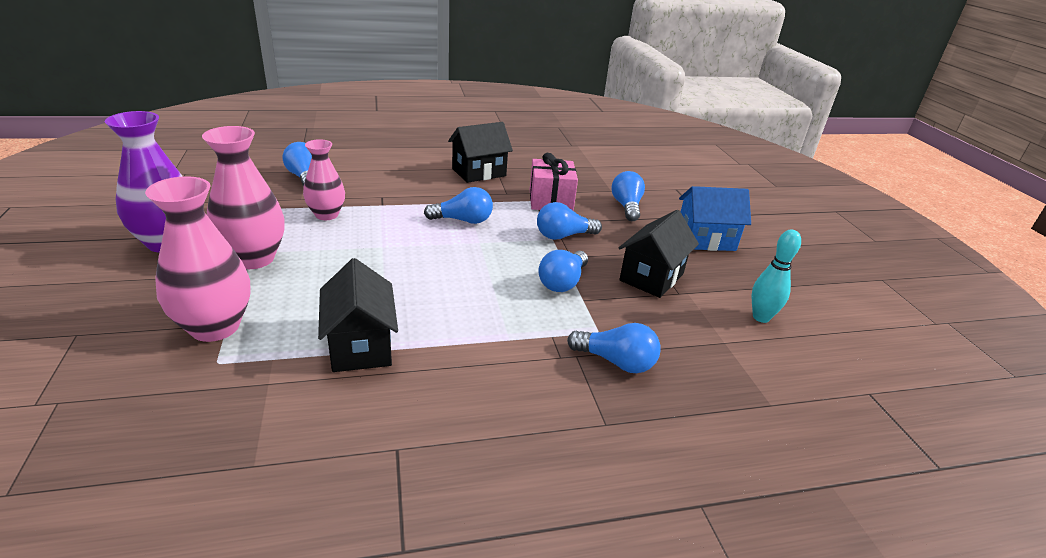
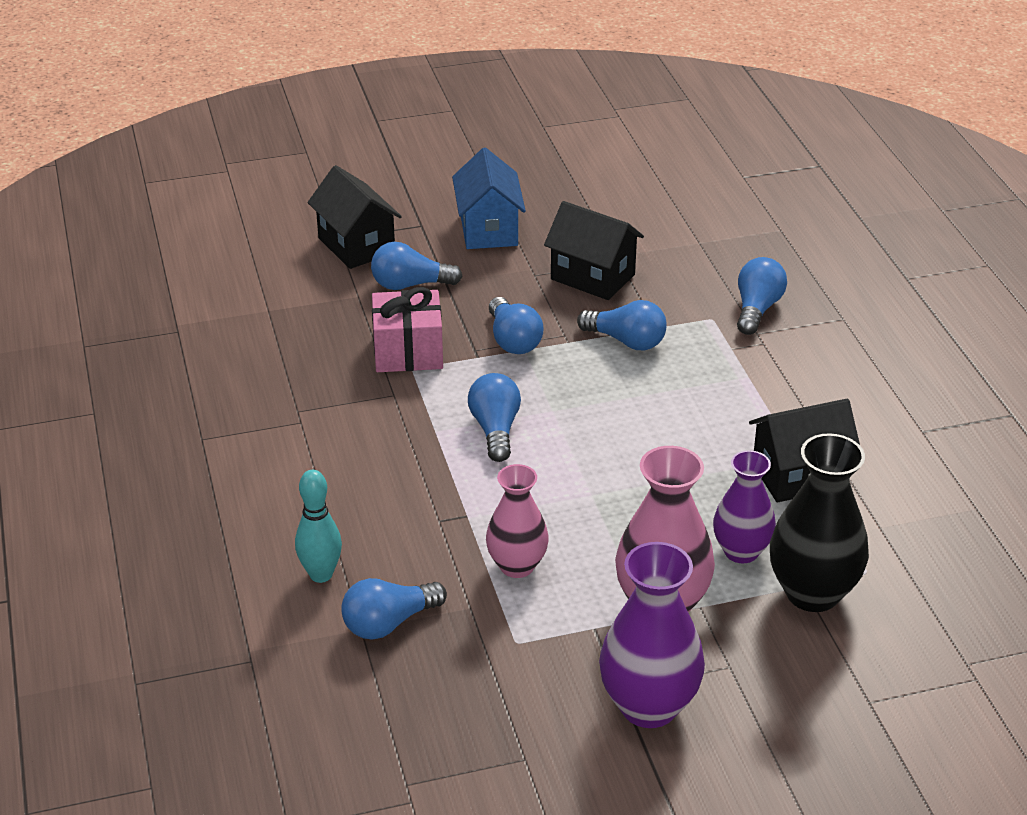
camera: 90 degrees left, 5 degrees up
pink vase [145,176,251,342] -> black vase [770,433,869,612]
black house [448,122,513,183] -> black house moved to [308,165,402,269]
turquoise bowling pin [752,229,801,323] -> turquoise bowling pin moved to [295,470,342,583]
none -> purple vase [713,450,776,563]

